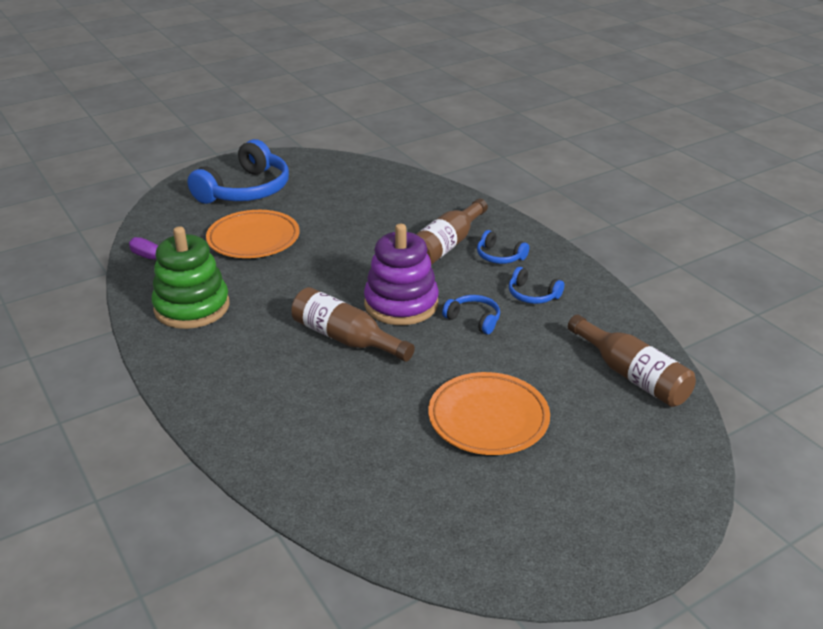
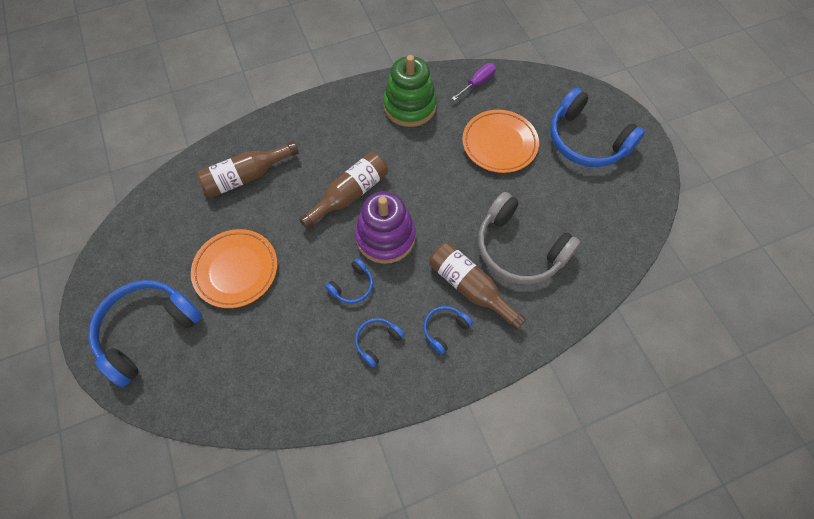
camera: 100 degrees right, 30 degrees up
brown bottle [568,315,696,407] -> brown bottle moved to [196,141,299,198]
none -> blue headphones [88,280,202,387]
none -> grey headphones [478,192,580,284]

